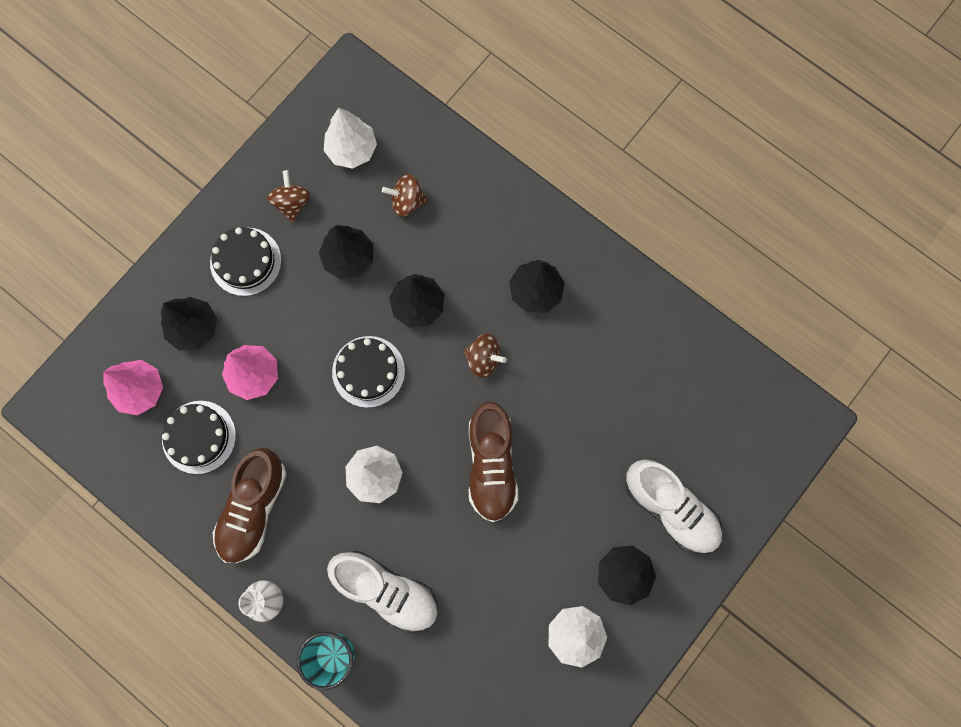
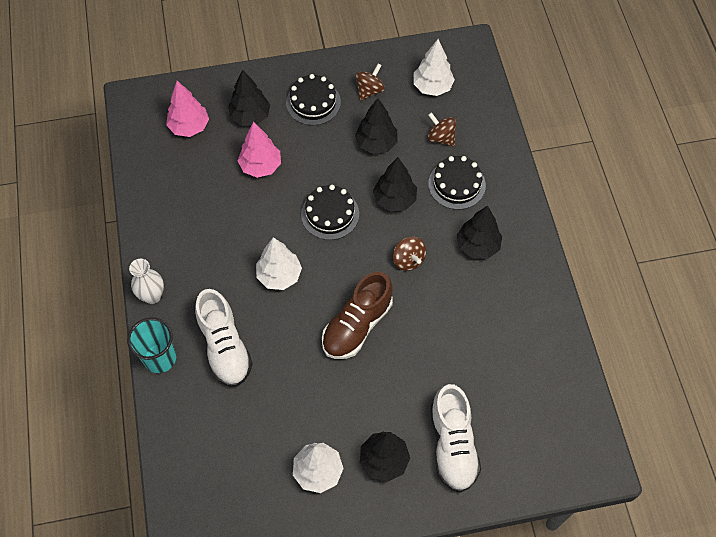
camera: 40 degrees right, 15 degrees down
black cake [162,401,236,474] -> black cake moved to [428,156,486,210]
brown shoe [213,448,287,563] -> none

